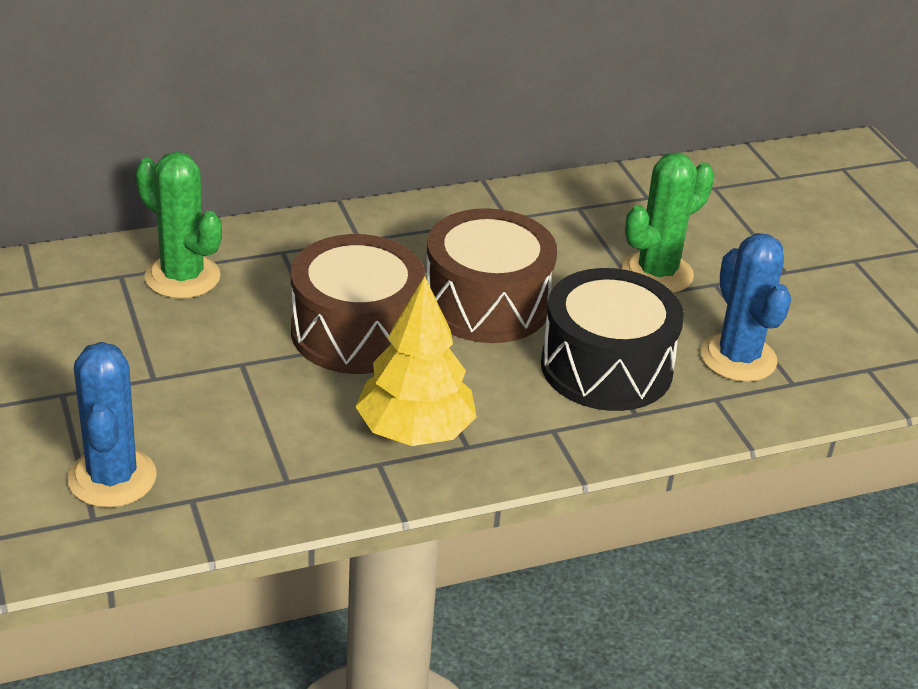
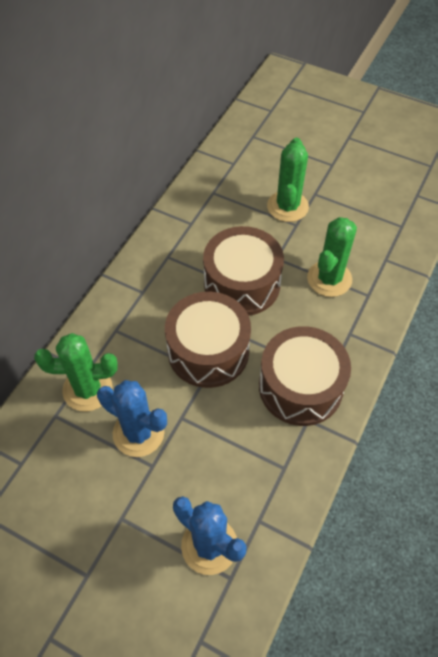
camera: 40 degrees left, 20 degrees up
yellow tree [355,276,477,446] -> brown drum [259,326,351,426]
black drum [541,268,684,411] -> green cactus [307,217,357,297]
blue cactus [700,233,791,382] -> blue cactus moved to [97,380,167,457]

